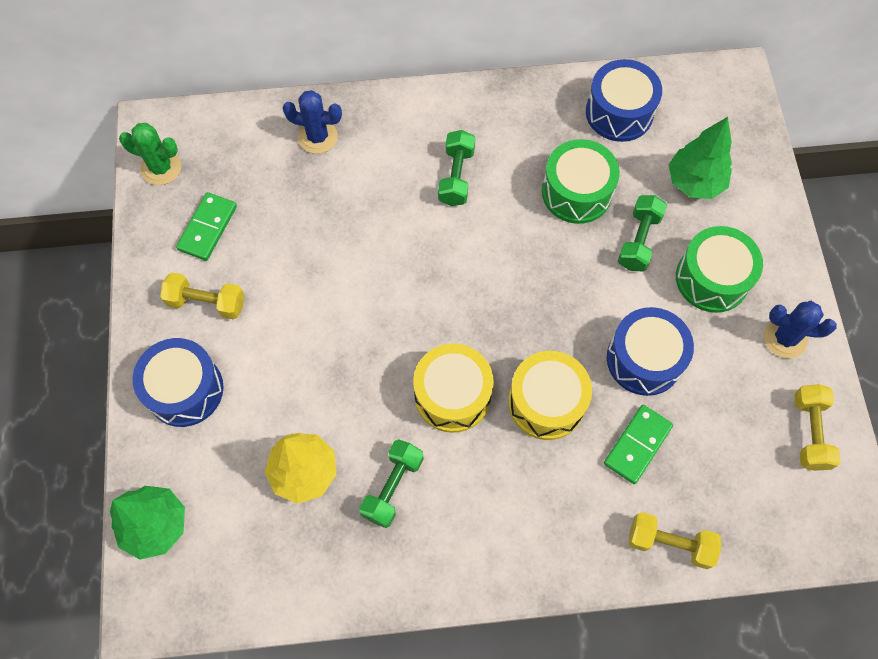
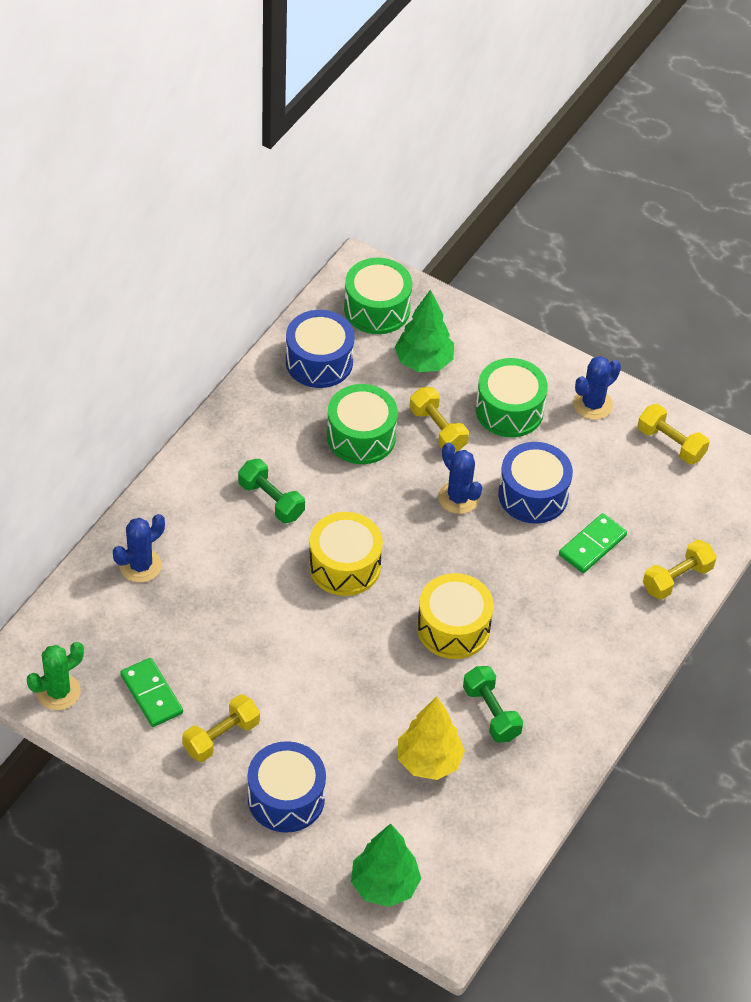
camera: 55 degrees left, 15 degrees down
yellow drum [508,351,592,440] -> yellow drum moved to [309,512,383,596]
green domino [604,405,673,484] -> green domino turned 60 degrees clockwise [559,513,627,573]
green dumbbell [618,195,667,271] -> yellow dumbbell [410,387,469,452]
none -> green drum [344,258,412,334]
none -> blue cactus [438,442,482,514]

